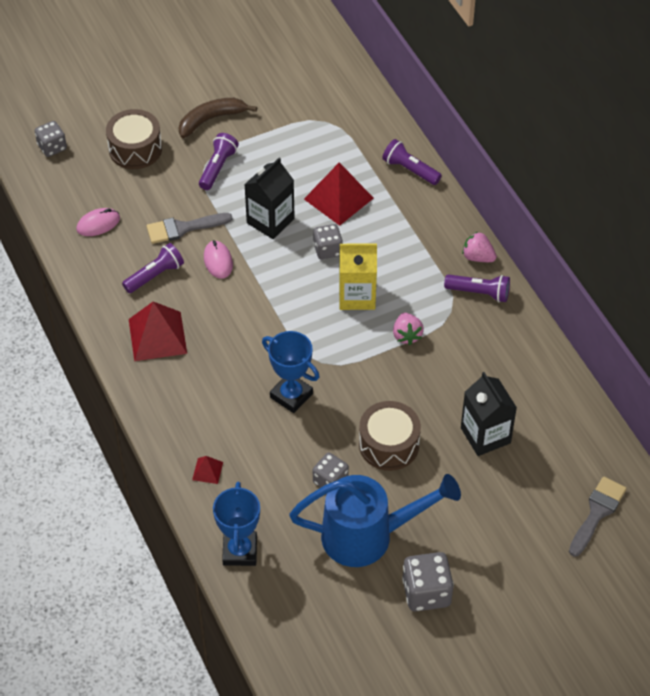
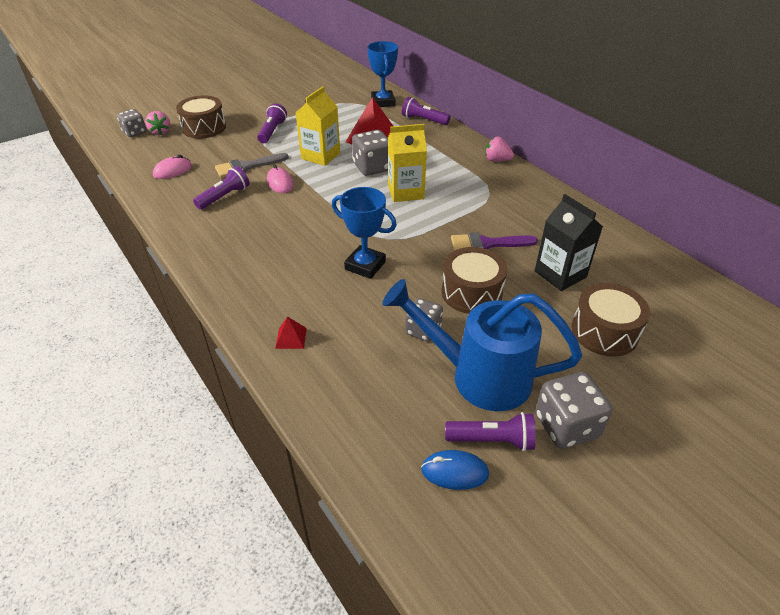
camera: 10 degrees left, 10 degrees down
red pyramid [129,301,187,361] -> none
brown banana [179,98,257,138] -> none
blue trophy [213,482,260,566] -> blue trophy moved to [367,41,398,107]
black carton [244,158,295,239] -> yellow carton [295,86,340,166]
blue watering can [289,474,461,567] -> blue watering can turned 150 degrees counterclockwise [382,279,582,411]
grey dice [313,224,343,259] -> grey dice [352,130,388,176], size x1.51
pink strawberry [393,313,424,345] -> pink strawberry moved to [145,111,170,135]
purple flashlight [444,274,510,302] -> purple flashlight moved to [445,412,536,451]
grey brush [569,476,627,557] -> none
none -> blue mouse [421,450,489,490]
none -> purple brush [451,233,538,251]
none -> brown drum [571,283,650,357]

